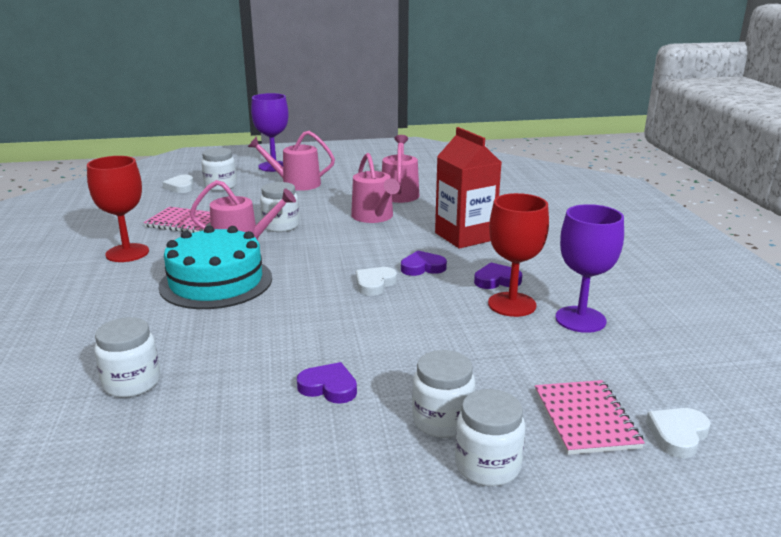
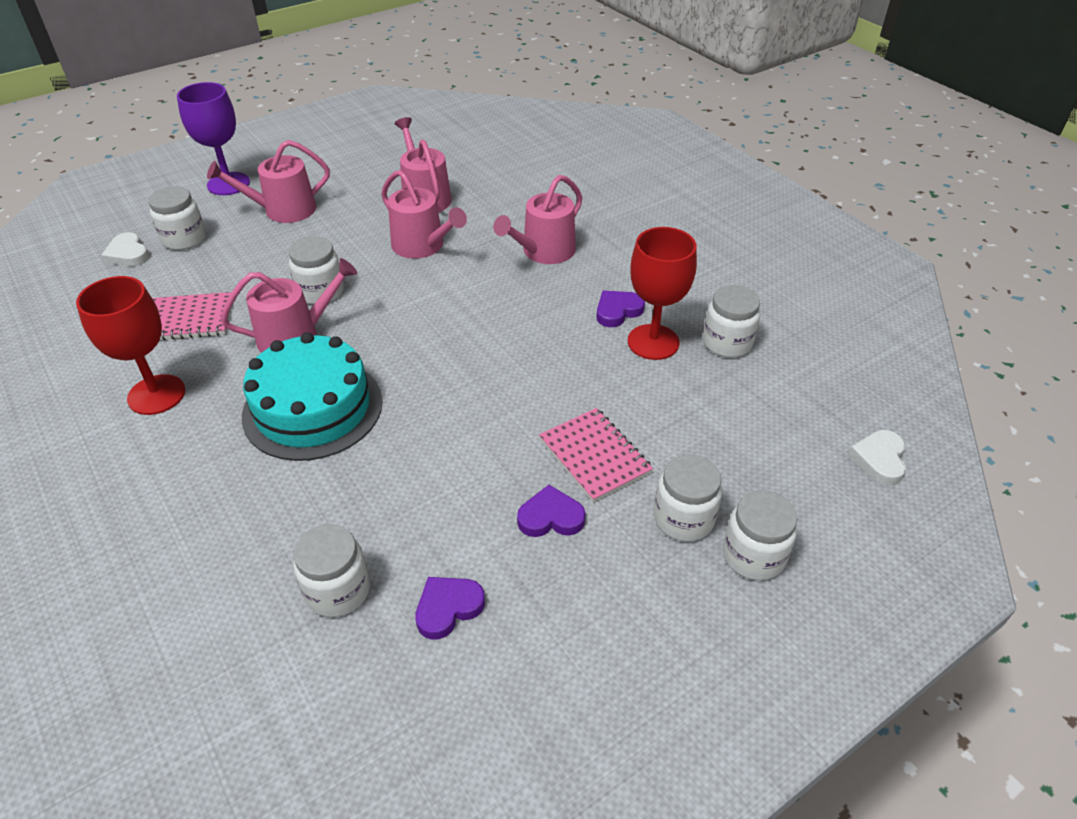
camera: 25 degrees left, 20 degrees up
white heart [356,267,397,296] -> none
purple heart [401,251,447,276] -> purple heart moved to [415,577,485,640]
red carton [435,127,502,249] -> pink watering can [493,175,583,264]
pink notebook [535,380,645,455] -> pink notebook moved to [539,408,653,502]
purple goblet [555,204,624,333] -> white jar [703,285,760,358]

